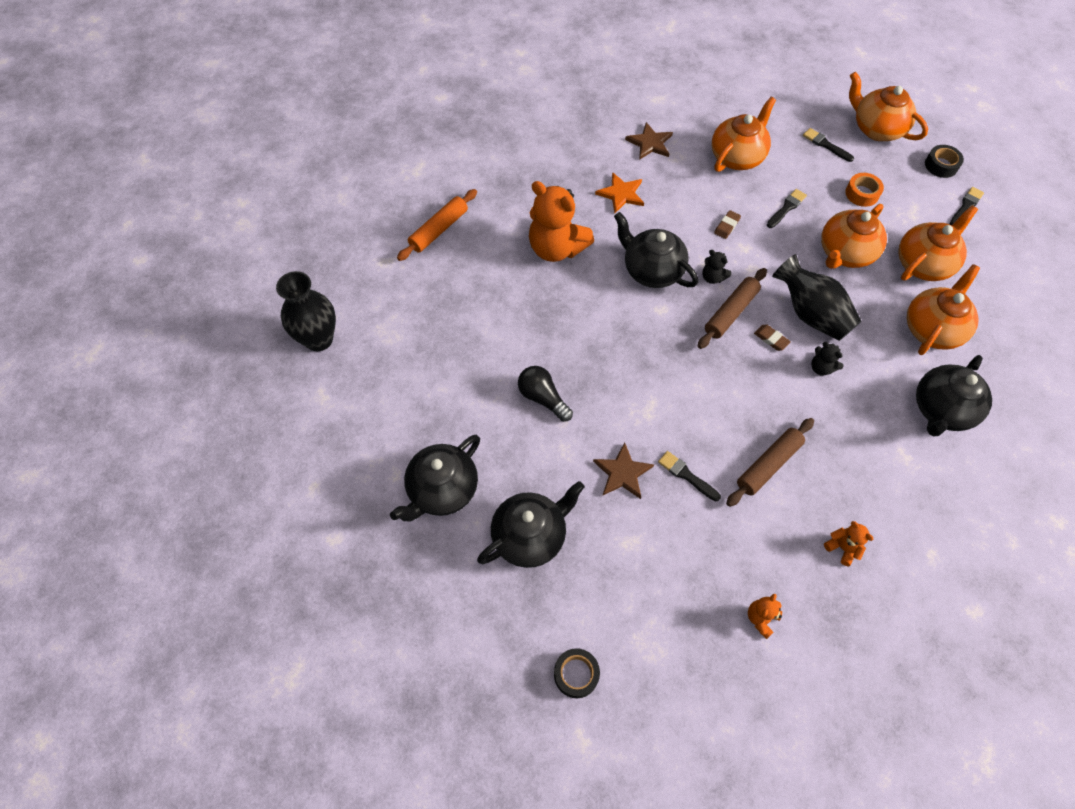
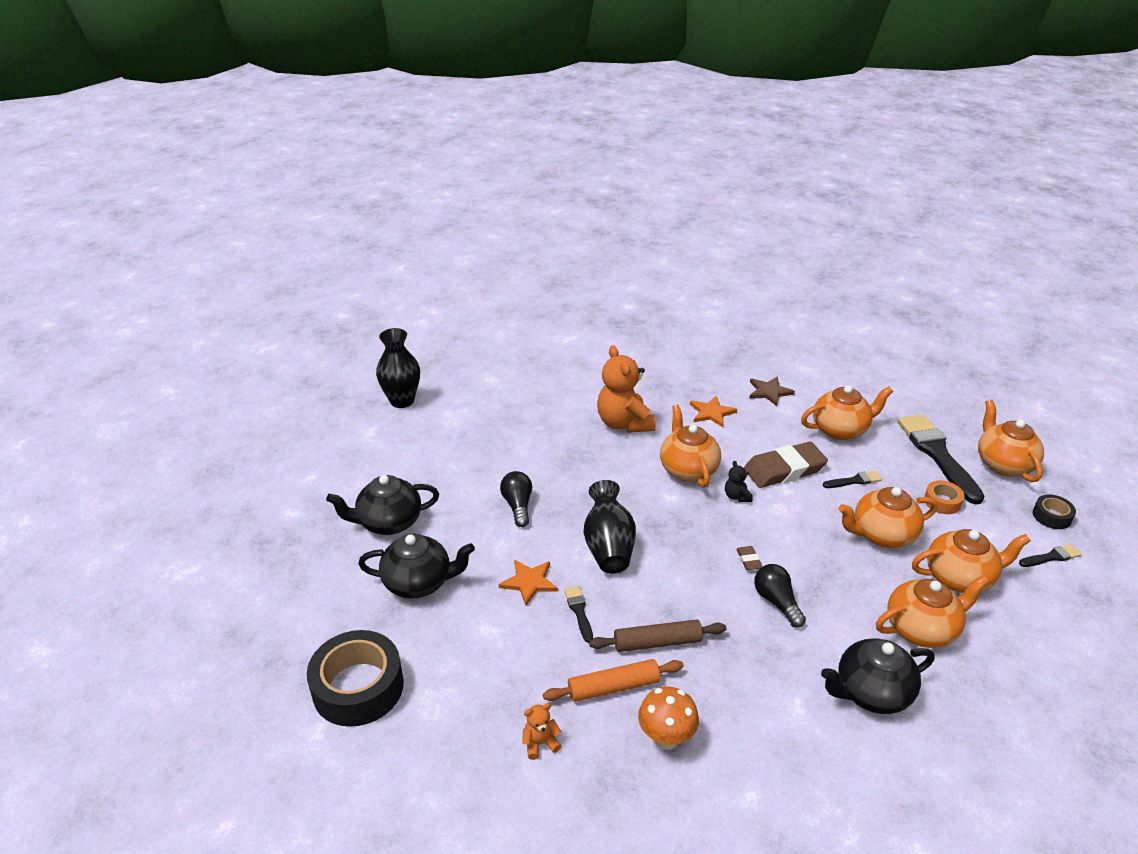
camera: 35 degrees right, 25 degrees down
orange rolling pin [397,189,477,261] -> orange rolling pin moved to [543,659,683,702]
black tape [554,648,600,698] -> black tape [307,630,404,727], size x2.05
brown star [593,442,654,499] -> orange star [499,560,558,606]
black teapot [614,212,698,288] -> orange teapot [660,405,721,488]
brown rolling pin [698,268,767,349] -> none
brown eraser [714,210,741,239] -> brown eraser [744,442,828,488], size x2.46
black vase [772,254,861,341] -> black vase moved to [584,480,636,574]
black brush [803,128,854,162] -> black brush [898,414,985,504], size x2.25
black teddy bear [811,342,843,376] -> black light bulb [754,564,806,628]
orange teddy bear [824,521,873,566] -> orange mushroom [638,687,699,750]

